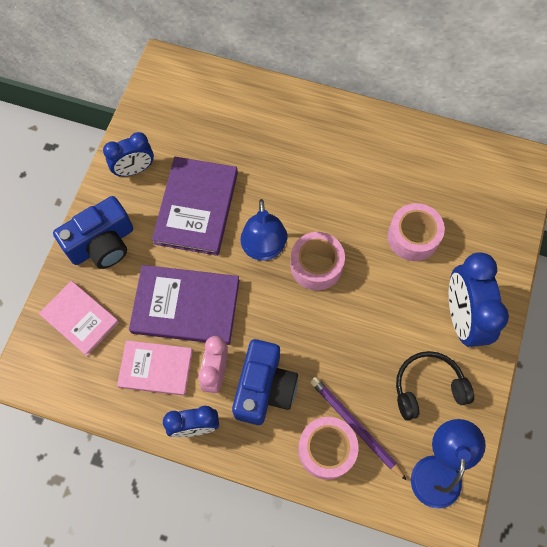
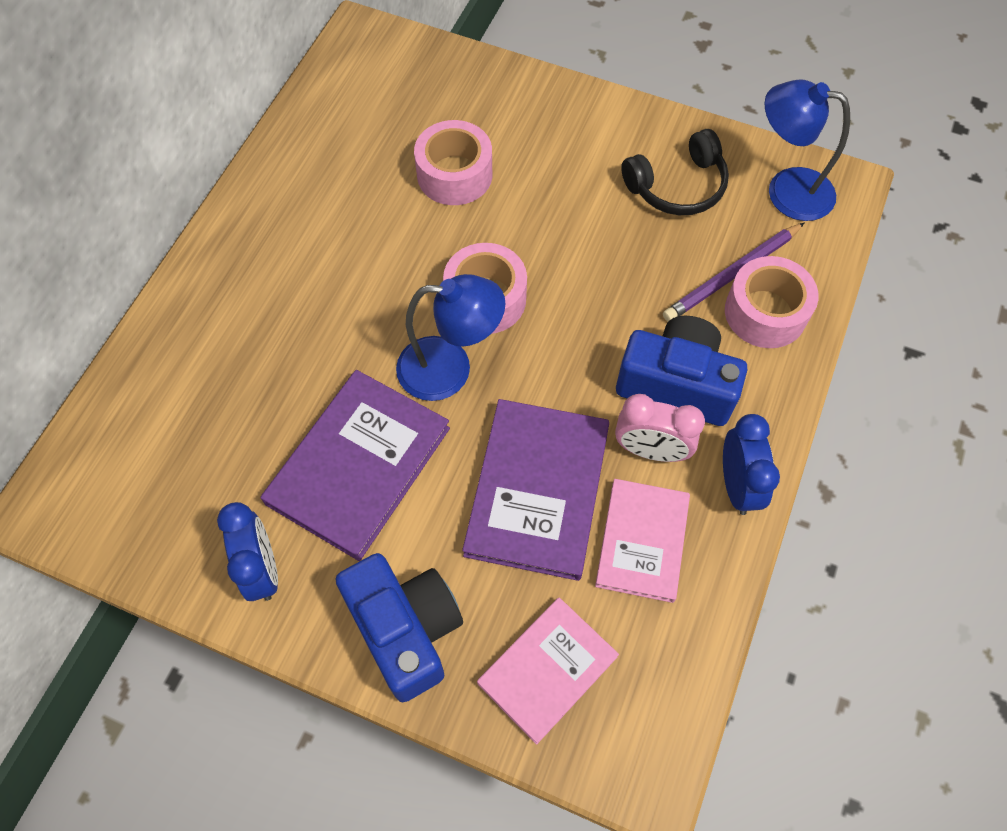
camera: 85 degrees left, 5 degrees down
purple book [152,157,238,256] -> purple book turned 75 degrees counterclockwise [261,370,450,561]
black headphones [396,351,474,421] -> black headphones turned 105 degrees counterclockwise [621,129,729,215]
blue clock [449,252,509,347] -> none

